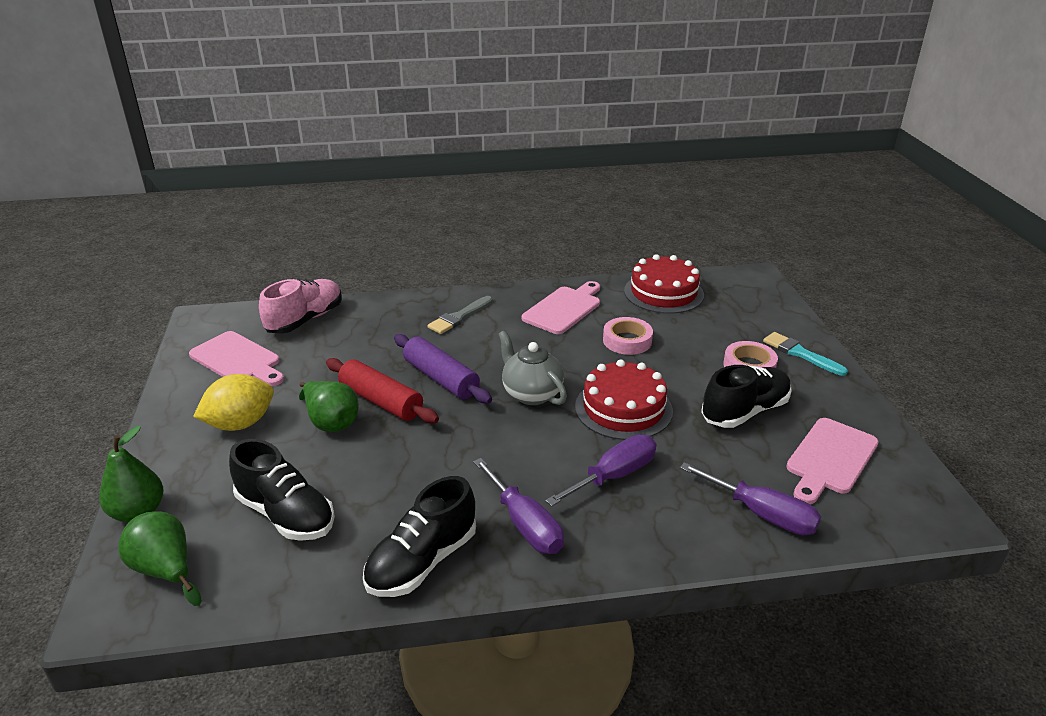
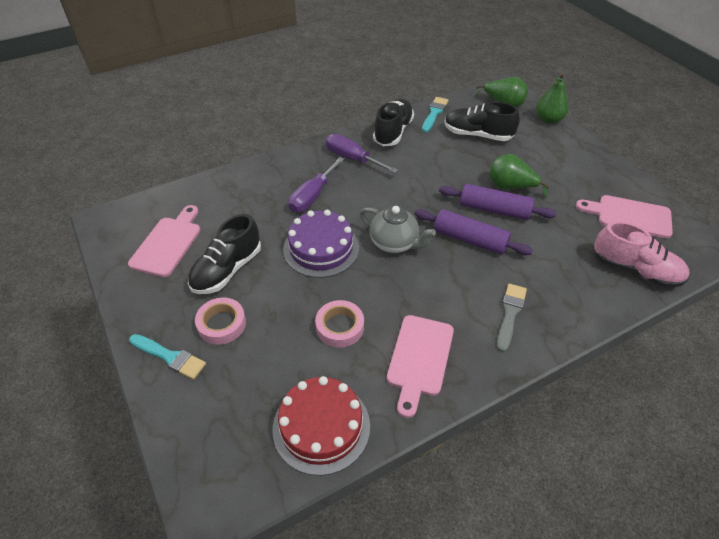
camera: 160 degrees right, 15 degrees up
yellow lemon [193,374,274,431] -> none
pink shoe [259,279,342,334] -> pink shoe turned 75 degrees counterclockwise [594,221,690,288]
red rolling pin [326,358,439,423] -> purple rolling pin [439,184,557,220]
red cake [575,359,673,440] -> purple cake [283,210,359,278]
purple screwdriver [680,462,821,535] -> none
none -> turquoise brush [422,97,449,132]

